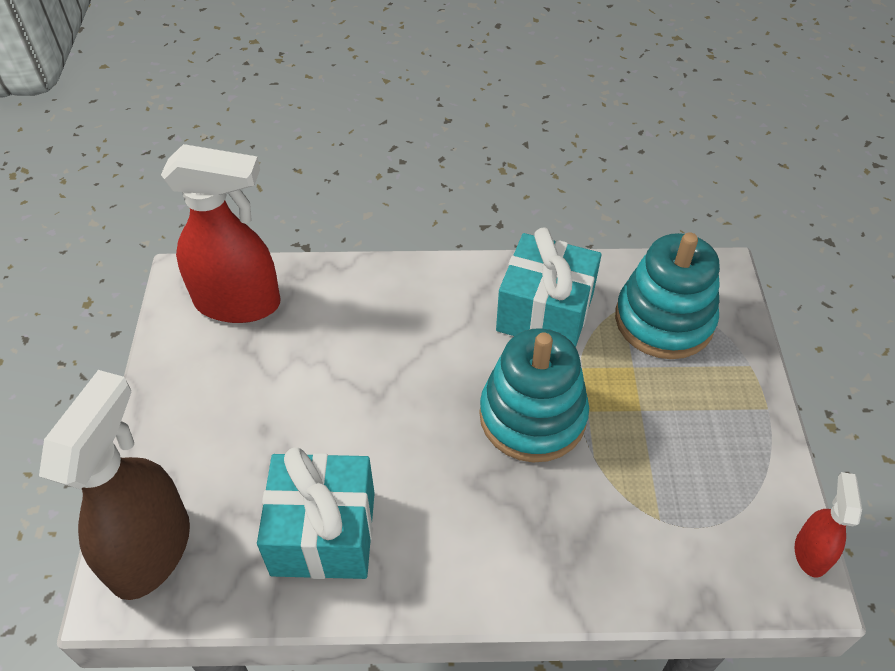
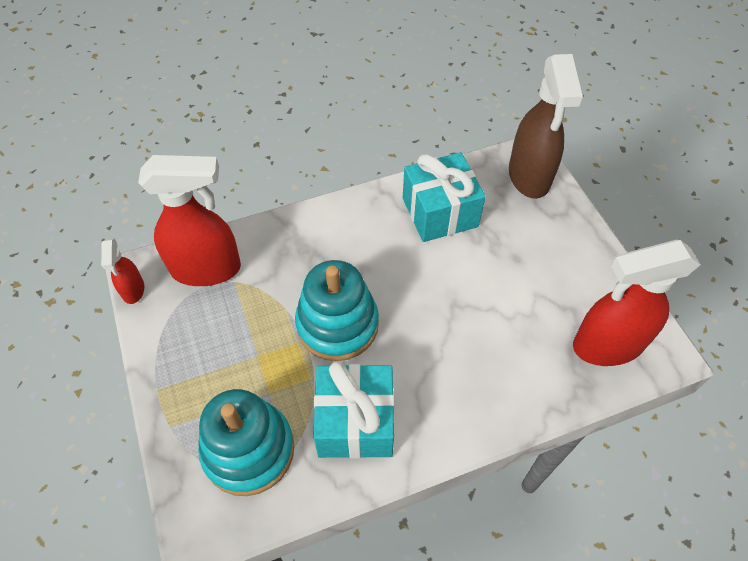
camera: 160 degrees right, 5 degrees up
none -> red spray bottle [138,155,241,286]

